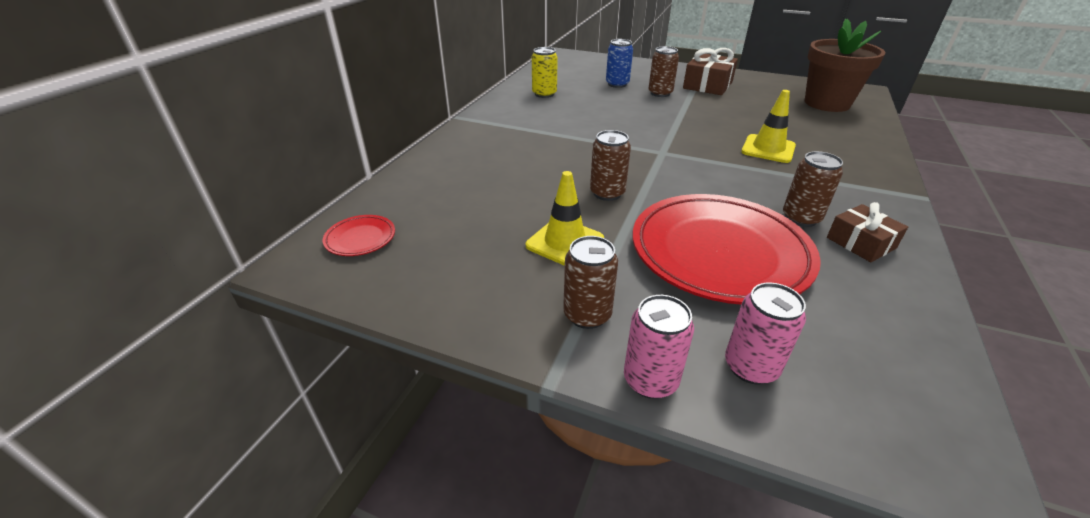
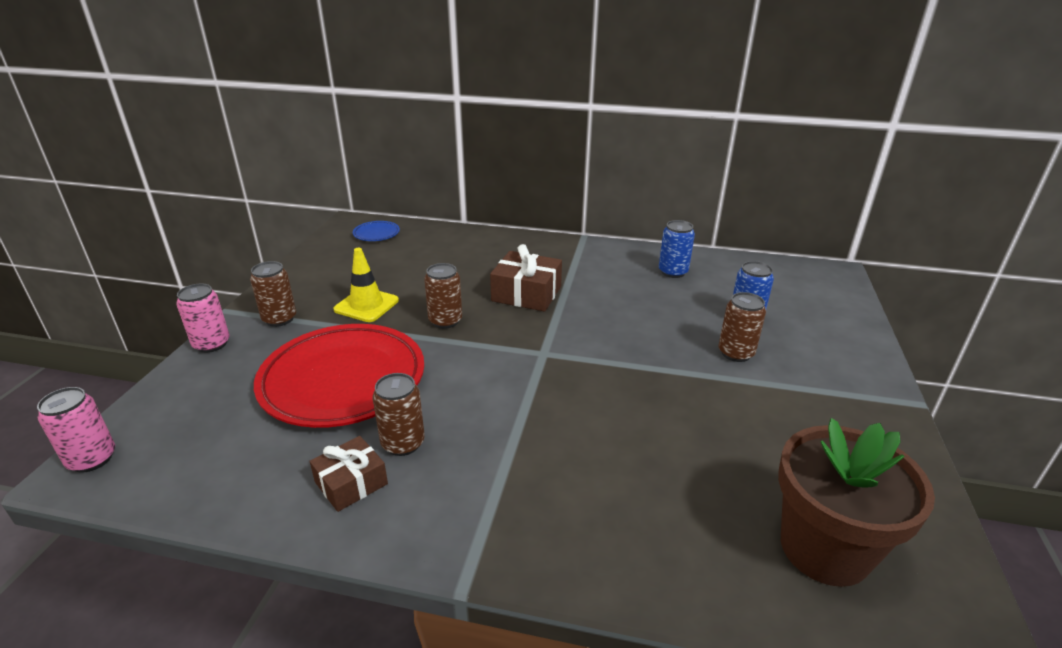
camera: 80 degrees right, 5 degrees down
red plate [323,215,395,256] -> blue plate [353,221,400,241]
yellow can [532,47,558,98] -> blue can [659,220,695,278]
brown gift [683,48,738,95] -> brown gift moved to [490,244,562,312]
pink can [725,282,806,385] -> pink can moved to [37,387,115,472]
yellow traffic cone [741,90,796,163] -> none

